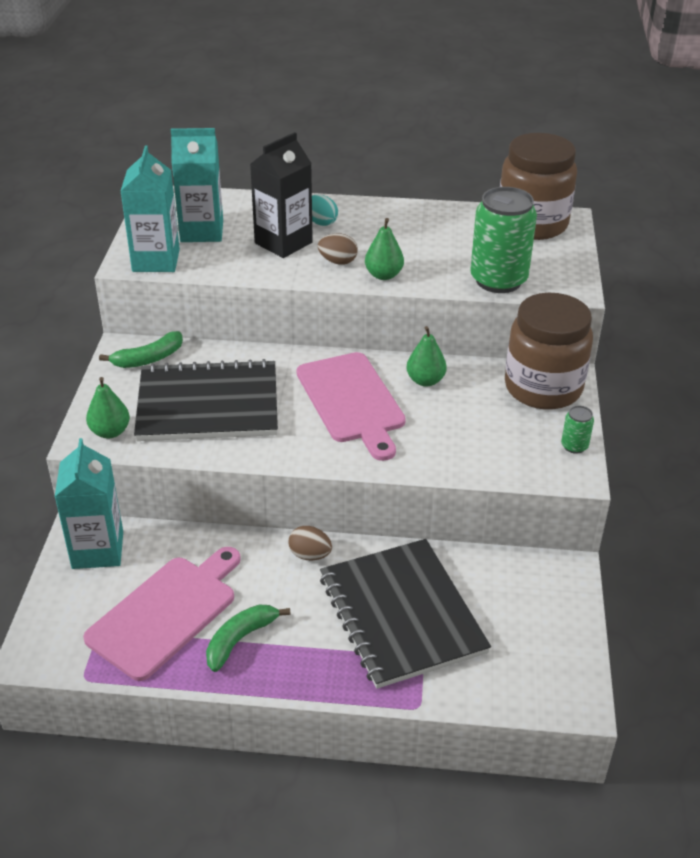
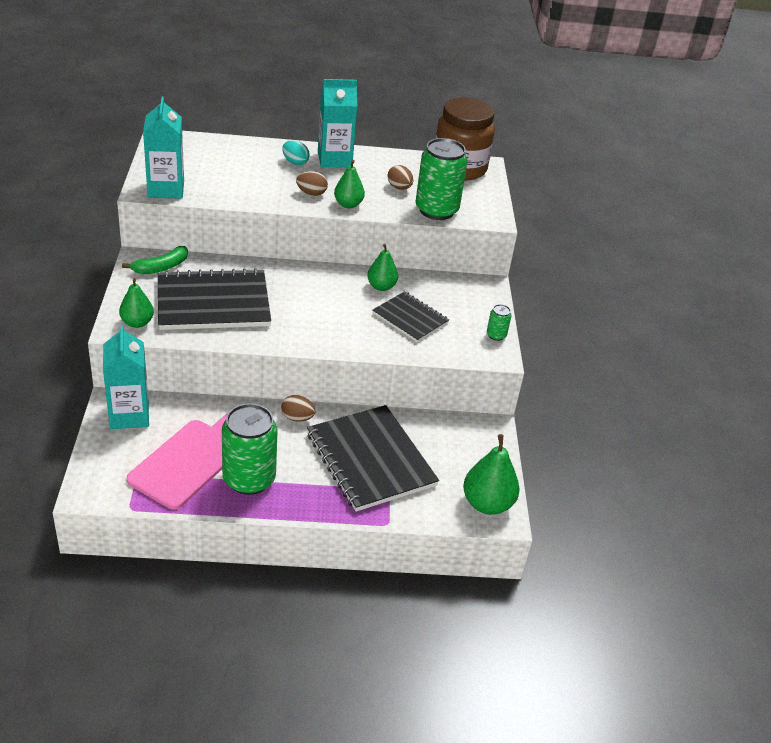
camera: 10 degrees left, 0 degrees up
turquoise carton [171,128,223,242] -> turquoise carton moved to [318,79,357,167]
green banana [206,604,291,672] -> green can [222,403,278,495]
black carton [250,132,313,258] -> none
pink cutting board [297,352,406,461] -> none
brown jar [505,293,593,409] -> none
none -> black notebook [373,291,449,342]
none -> brown egg [387,165,413,190]
none -> green pear [463,434,519,515]

